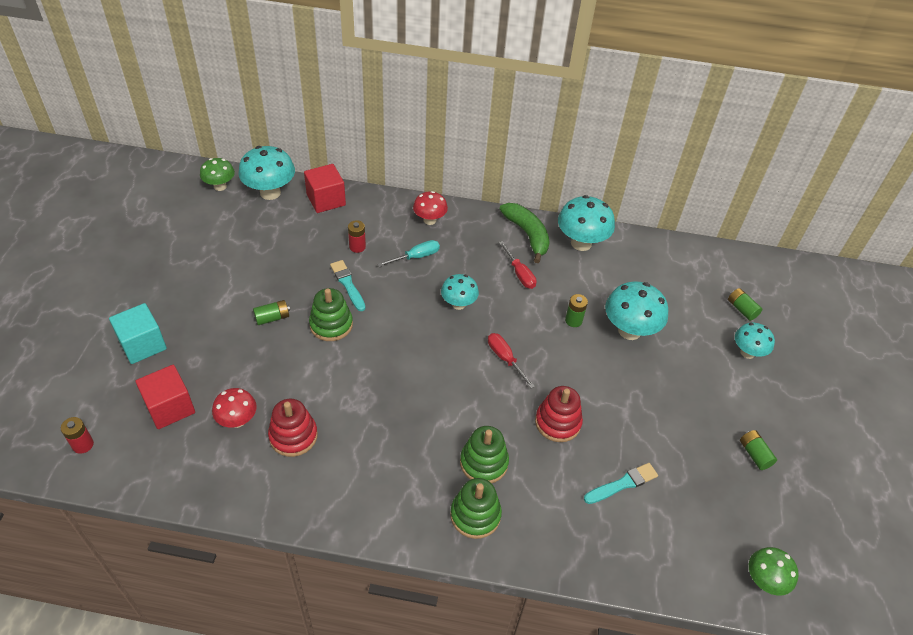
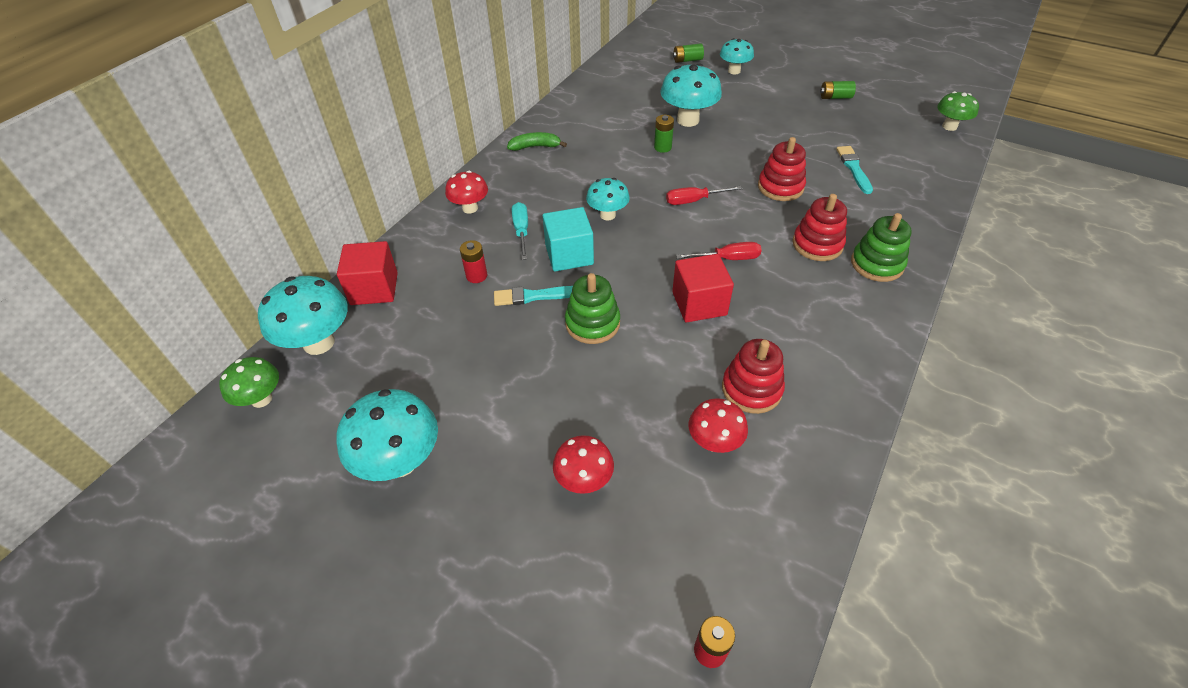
camera: 65 degrees left, 0 degrees up
turquoise cube [109,303,167,364] -> turquoise cube moved to [543,207,594,272]
red cube [136,365,195,429] -> red cube moved to [672,254,734,322]
green battery [253,300,290,325] -> none
green stacking toy [460,426,509,483] -> red stacking toy [792,194,847,261]
red screwdriver [499,241,537,289] -> red screwdriver moved to [676,242,762,260]
green banana [500,203,550,263] -> green banana [507,132,567,151], size x0.64
turquoise mushroom [558,195,615,251] -> turquoise mushroom moved to [336,389,438,481]
none -> red mushroom [553,435,614,494]

